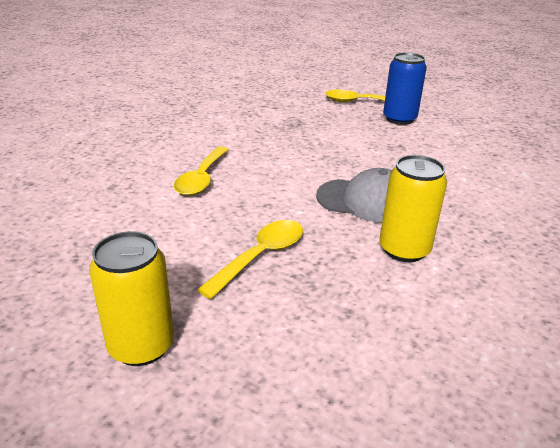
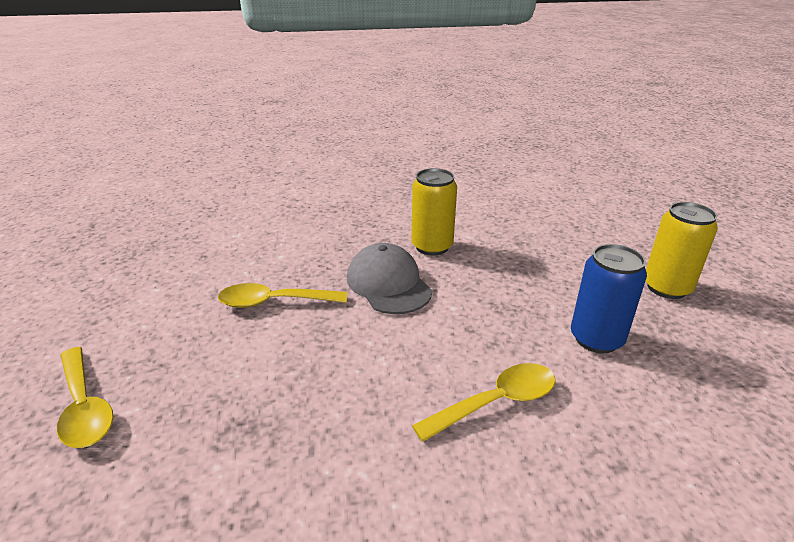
camera: 130 degrees left, 0 degrees up
yellow spoon [197,220,303,299] -> yellow spoon moved to [218,283,347,308]
blue can [383,52,427,125] -> blue can moved to [571,244,647,353]

